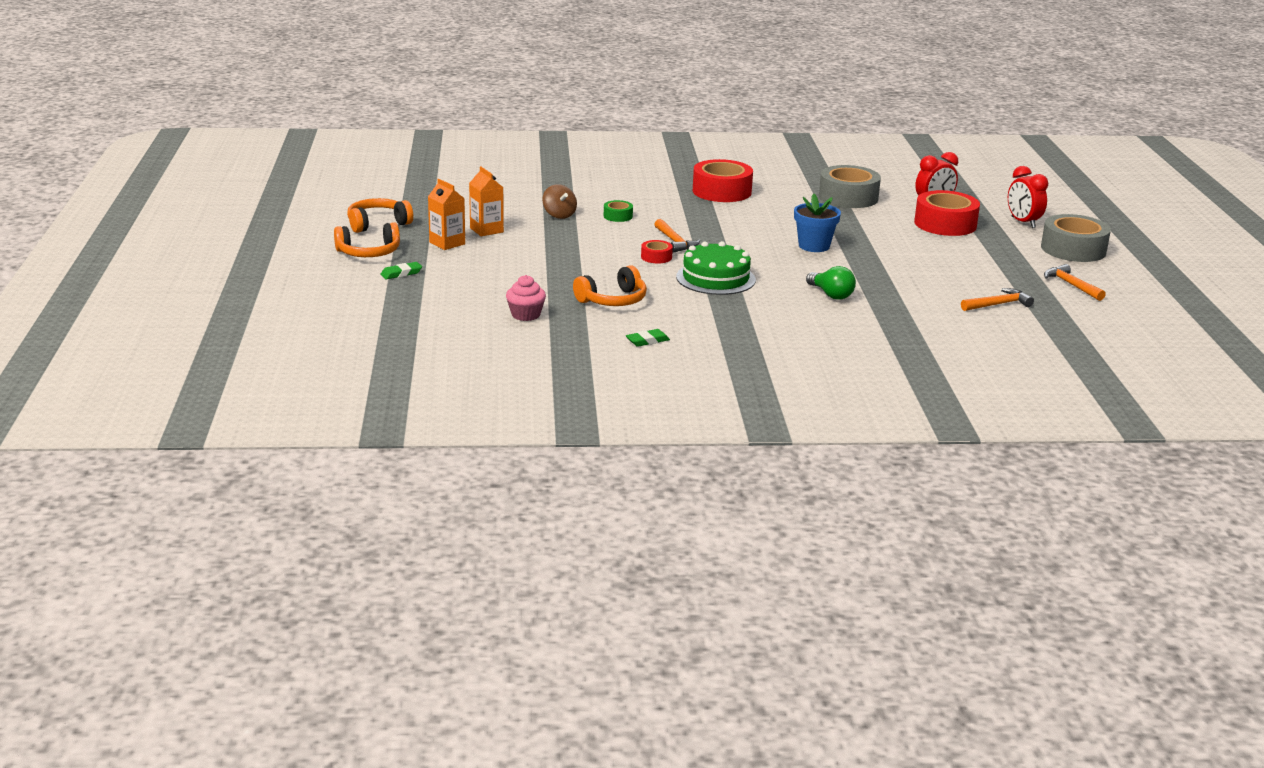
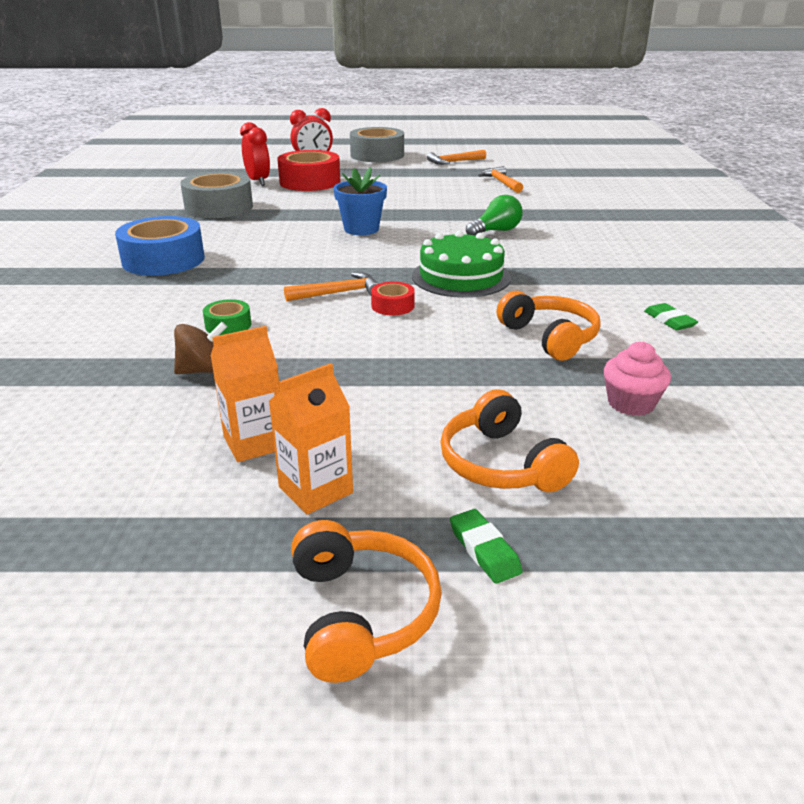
camera: 85 degrees left, 5 degrees up
orange headphones [347,198,413,233] -> orange headphones moved to [440,389,579,492]
red tape [693,159,753,202] -> blue tape [115,216,205,276]

